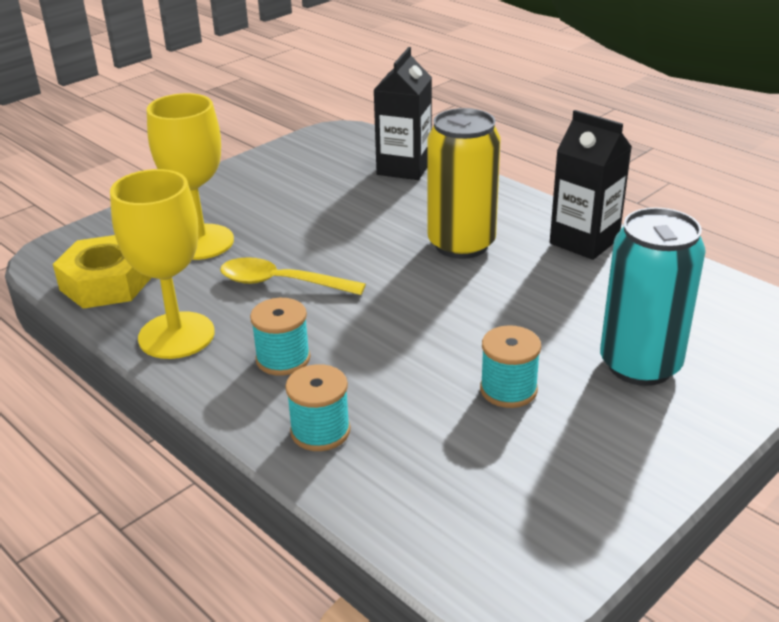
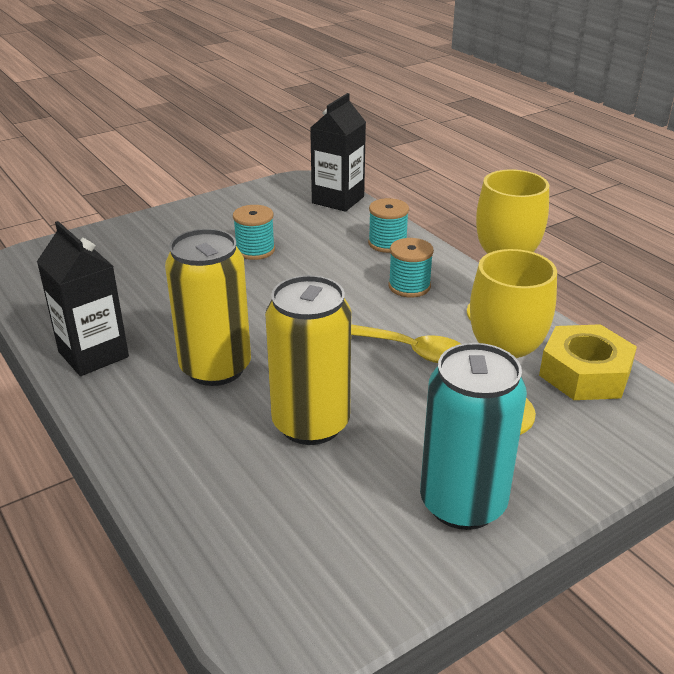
camera: 170 degrees left, 0 degrees up
black carton [374,47,432,180] -> black carton moved to [310,93,366,212]
turquoise can [600,208,706,386] -> turquoise can moved to [420,343,527,530]
none -> yellow can [265,275,351,445]

